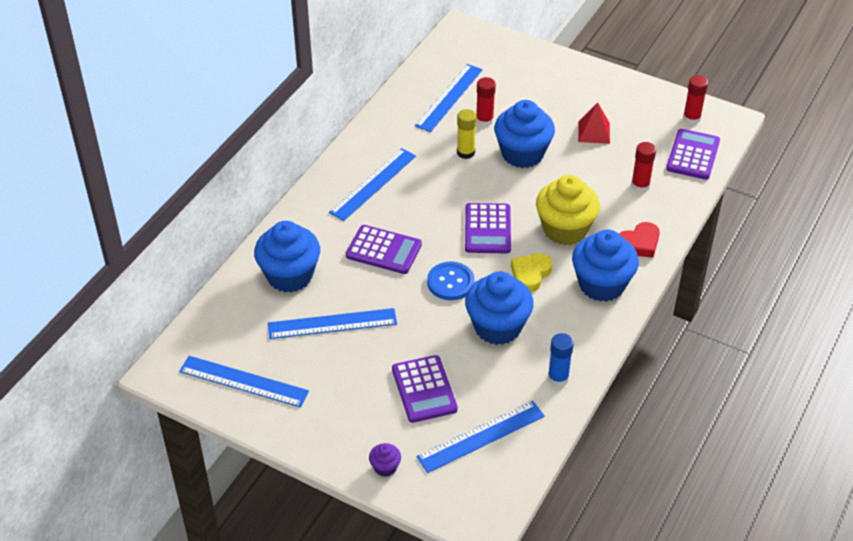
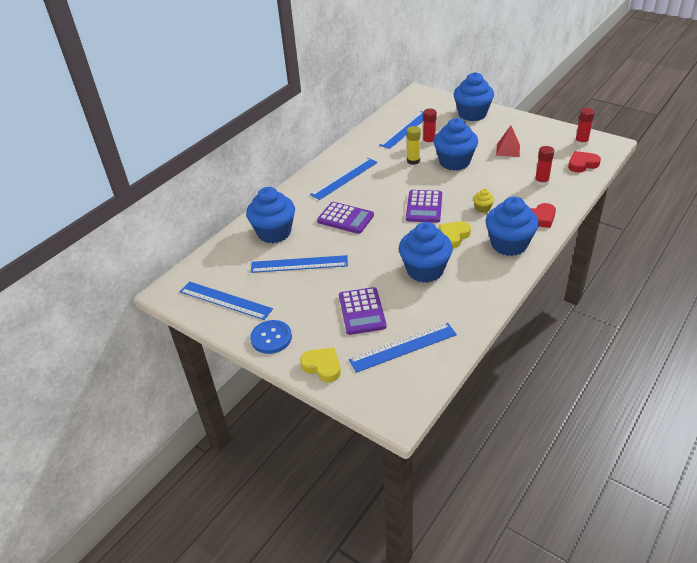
camera: 10 degrees right, 5 degrees down
purple cupcake [369,443,401,477] -> yellow heart [300,347,341,382]
blue button [427,262,475,300] -> blue button moved to [250,320,292,354]
yellow cupcake [536,175,600,245] -> yellow cupcake [473,189,494,213], size x0.44
blue glue stick [548,333,574,387] -> none
purple calculator [666,129,720,180] -> red heart [568,151,601,173]
none -> blue cupcake [454,72,494,121]

